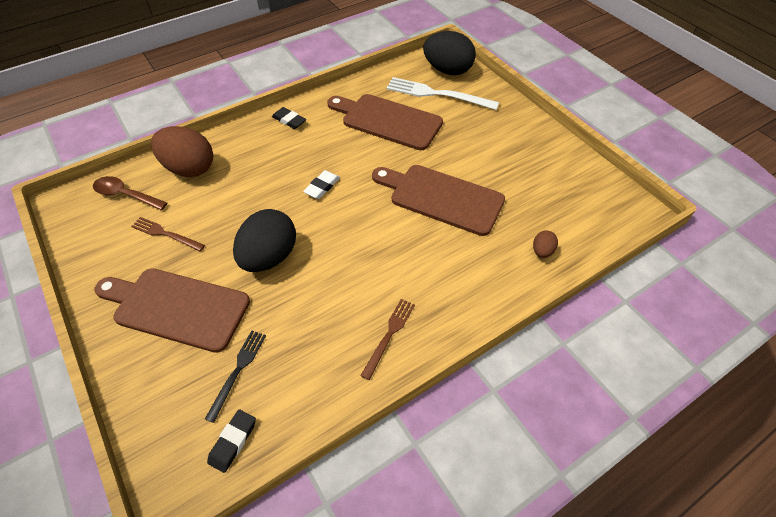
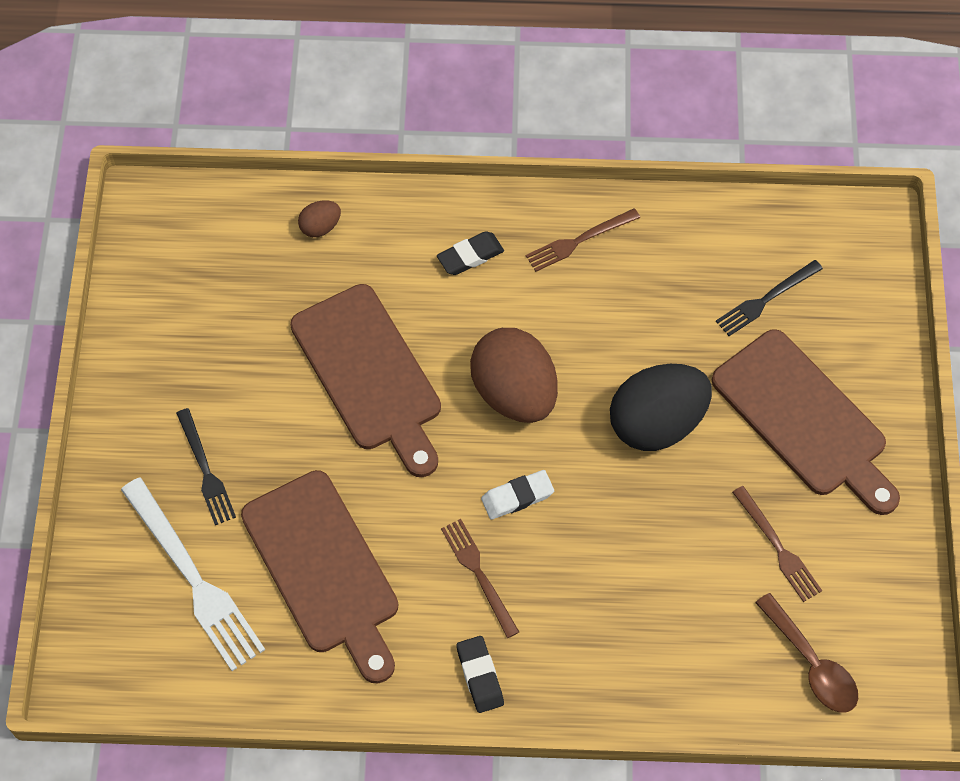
camera: 145 degrees left, 10 degrees up
brown egg [151,126,213,177] -> brown egg moved to [470,328,558,423]
black eraser [207,410,256,473] -> black eraser moved to [437,231,504,275]
black egg [423,31,476,75] -> none
none -> black fork [176,408,236,525]
none -> brown fork [441,519,519,638]

